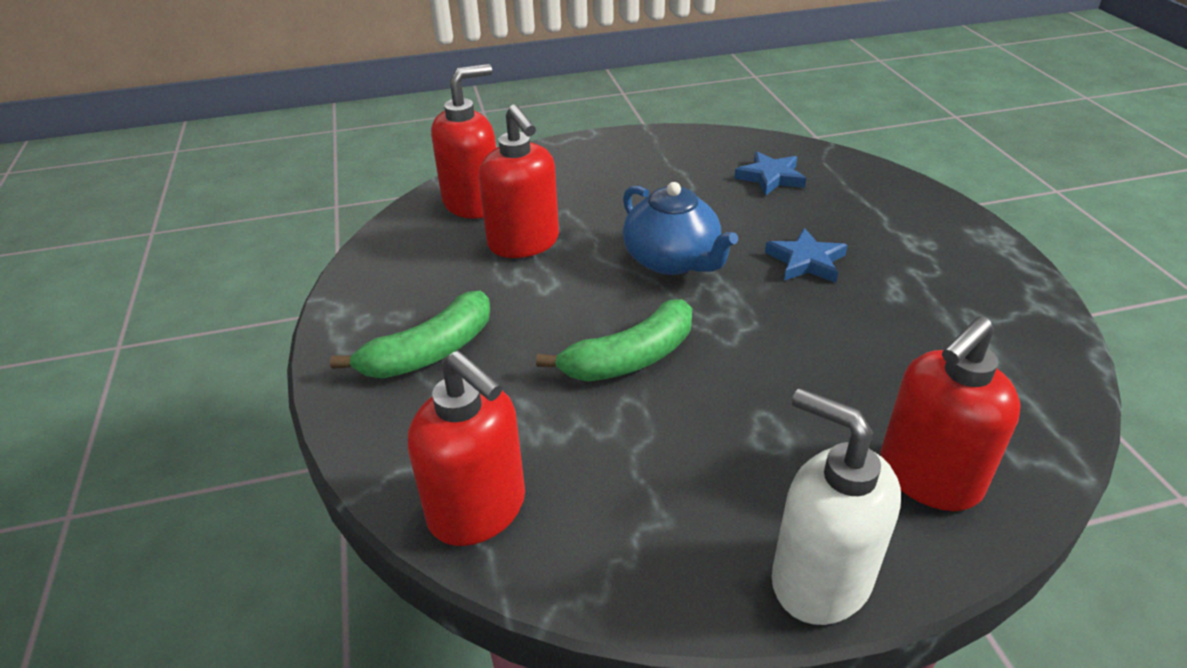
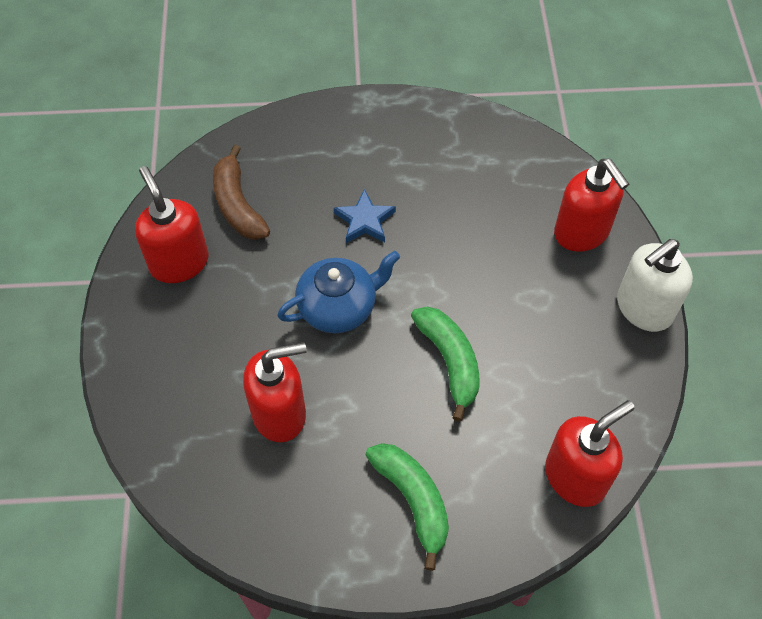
camera: 80 degrees left, 20 degrees up
red soap dispenser [431,64,496,219] -> red soap dispenser moved to [135,166,208,283]
blue star [734,151,806,196] -> brown banana [213,145,270,240]

